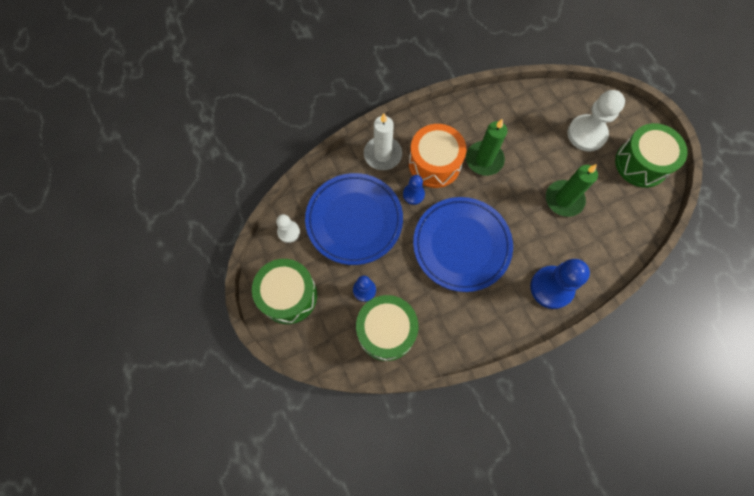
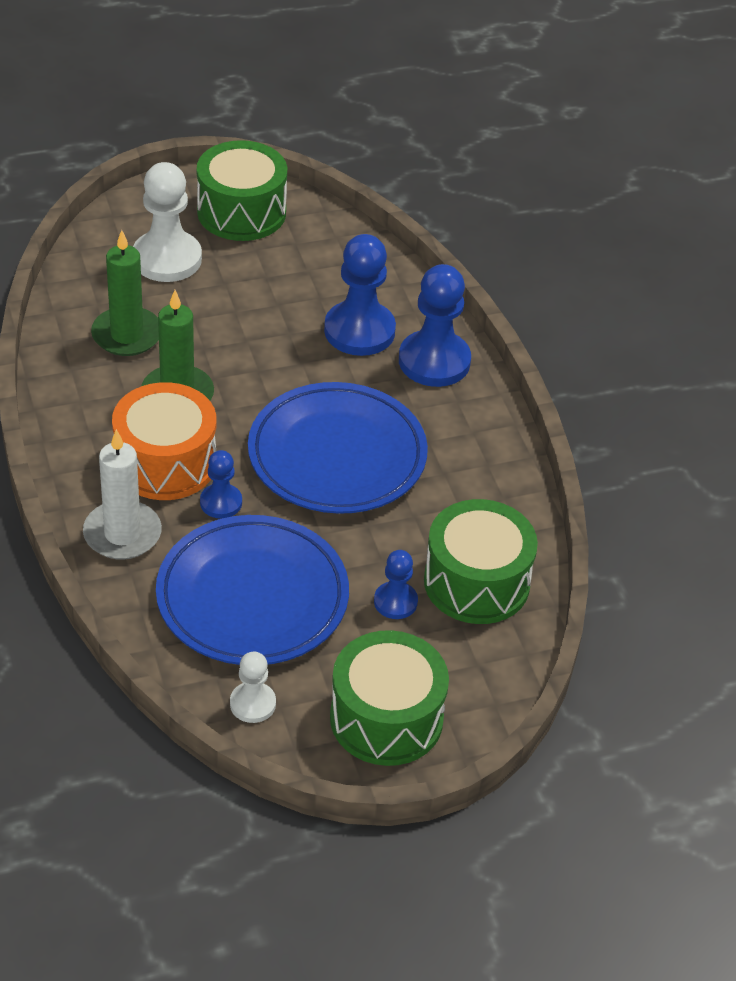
camera: 85 degrees left, 25 degrees down
green candle [546,164,598,217] -> green candle moved to [91,230,159,356]
none -> blue pawn [324,234,396,356]

